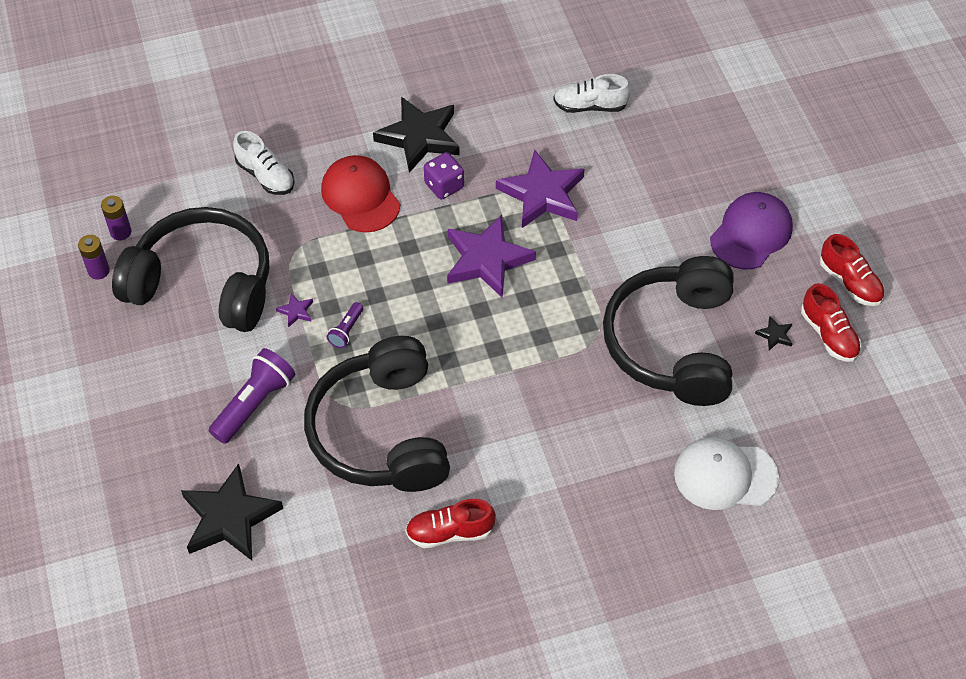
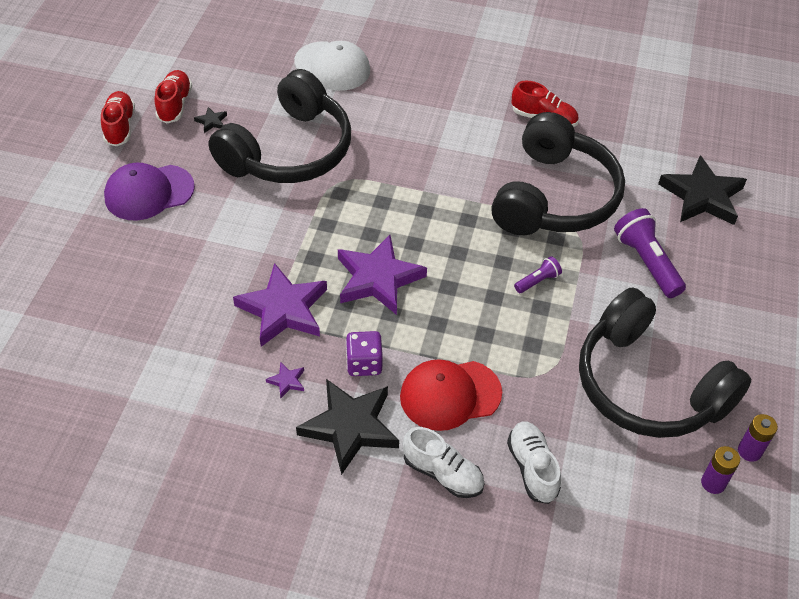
camera: 150 degrees left, 5 degrees down
purple flashlight [209,348,295,444] -> purple flashlight turned 90 degrees clockwise [614,208,686,298]
purple star [276,293,313,327] -> purple star moved to [266,362,304,398]
red cap [321,155,400,233] -> red cap turned 75 degrees clockwise [400,359,502,431]
white shoe [553,74,631,113] -> white shoe moved to [403,427,484,498]

